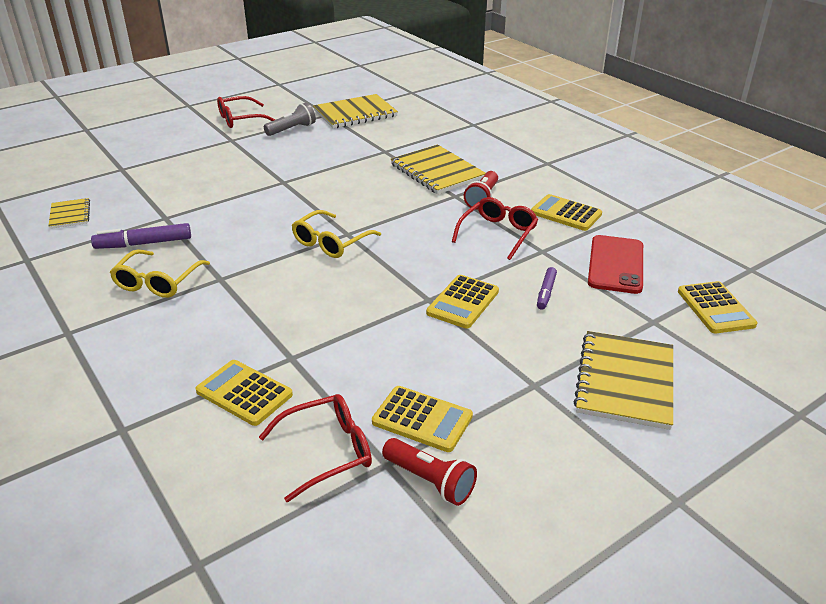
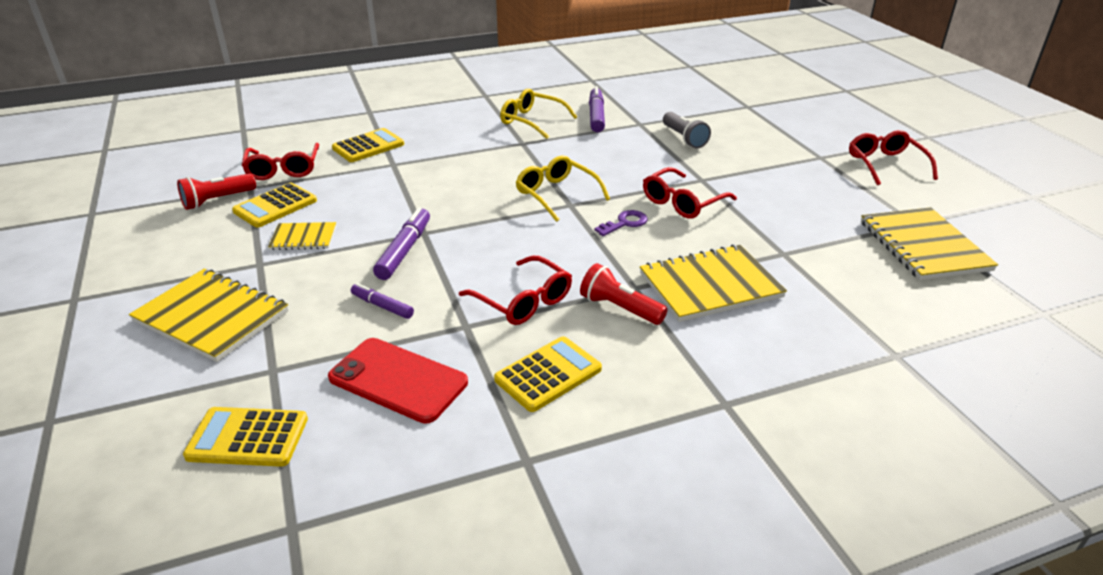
camera: 105 degrees right, 0 degrees up
yellow notebook [48,198,90,229] -> yellow notebook moved to [268,222,336,250]
grey flashlight [264,102,316,136] -> grey flashlight moved to [663,112,711,148]
yellow calculator [426,275,499,329] -> purple marker [373,207,430,280]
none -> purple key [594,210,648,236]
none -> red glasses [643,167,737,219]

